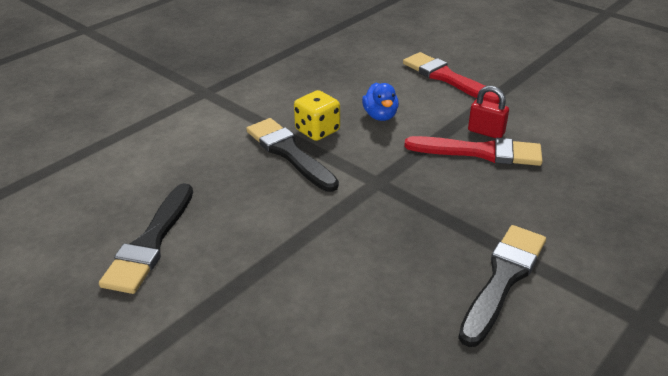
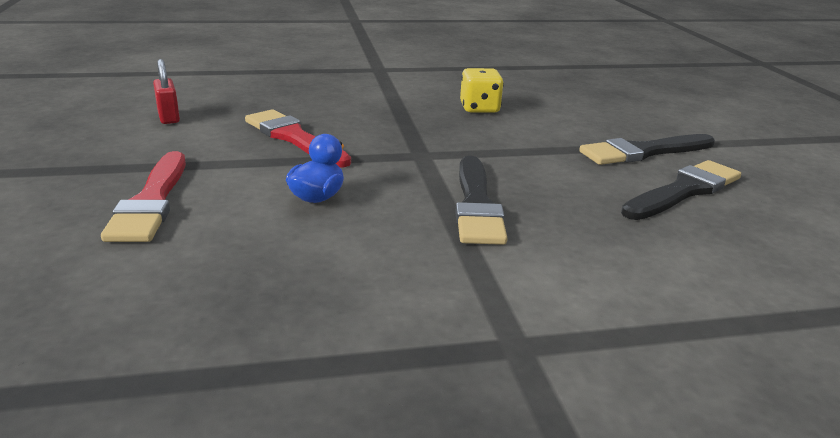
camera: 145 degrees left, 10 degrees down
yellow dice [294,90,340,141] -> yellow dice moved to [460,68,504,113]
black brush [458,225,546,347] -> black brush moved to [579,134,715,165]
red padlock [468,86,509,138] -> red padlock moved to [153,59,180,124]

